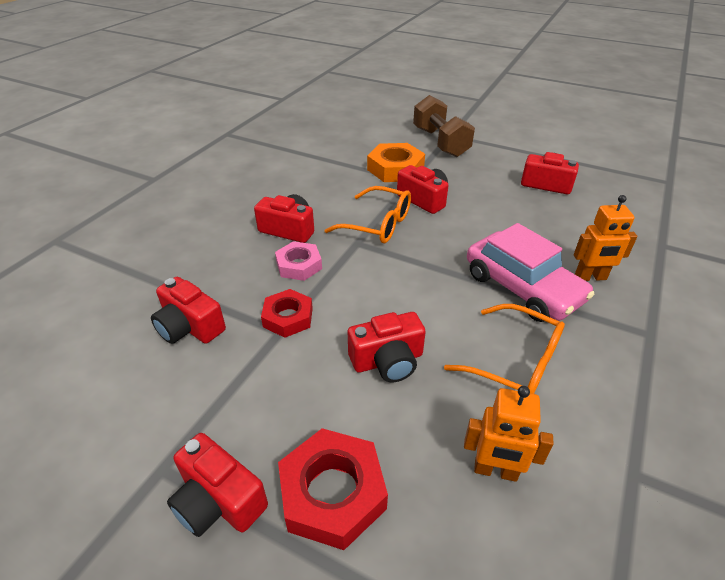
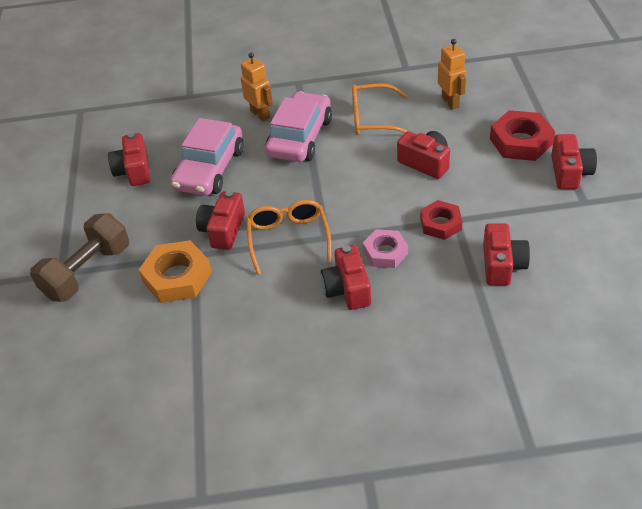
camera: 120 degrees left, 5 degrees up
orange glasses [444,304,565,394] -> orange glasses turned 90 degrees counterclockwise [352,83,407,135]
none -> pink car [170,118,244,196]

